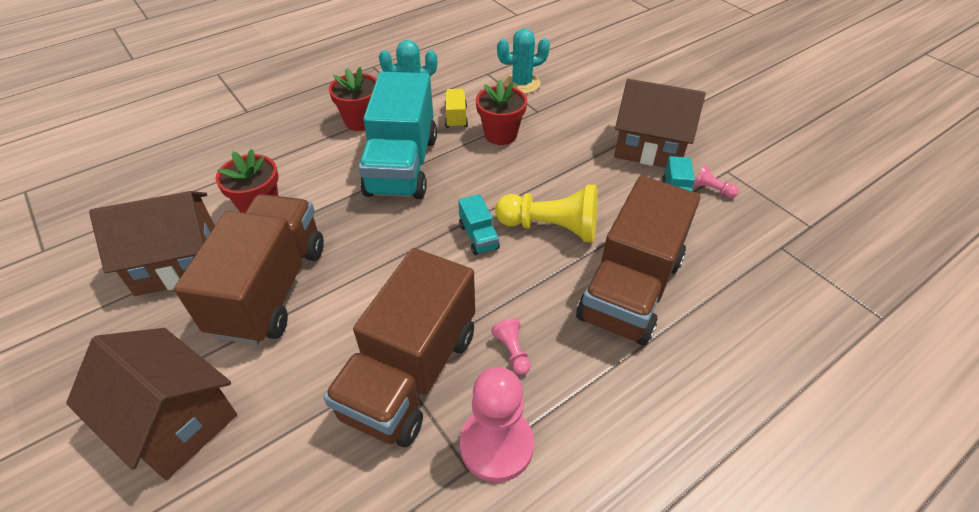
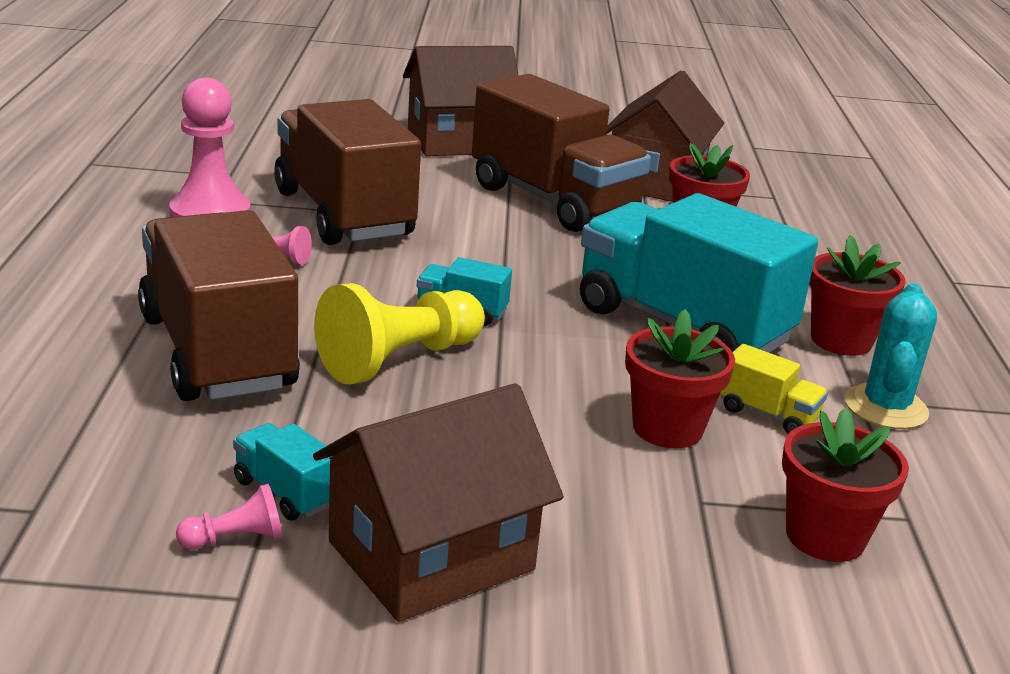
camera: 125 degrees right, 20 degrees down
turquoise cactus [497,29,550,94] -> red flower pot [782,408,909,562]

